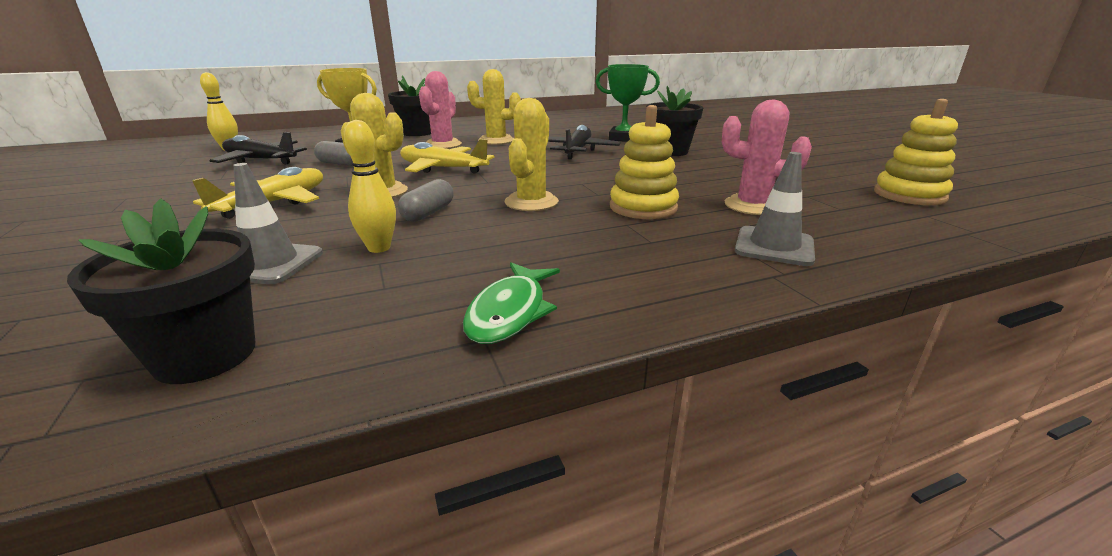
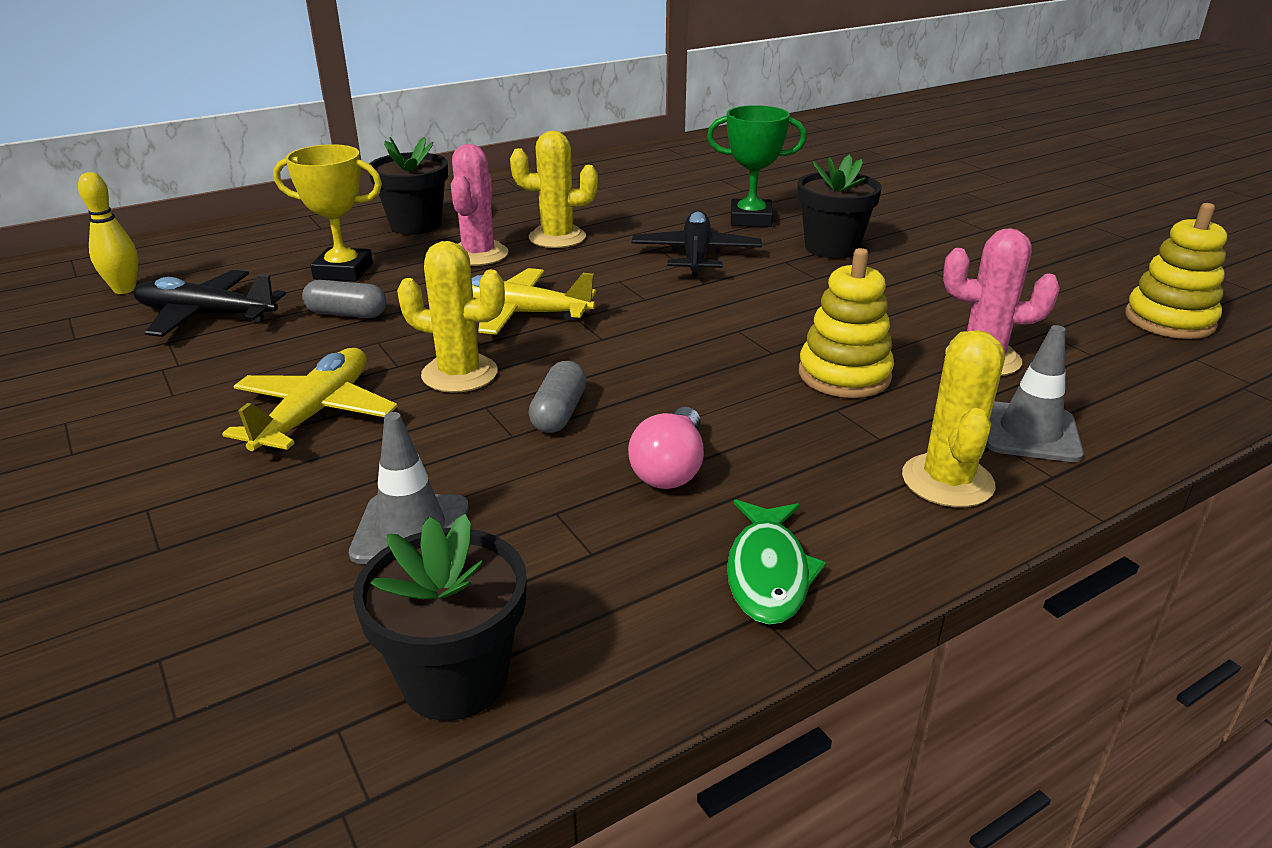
camera: 10 degrees left, 5 degrees up
yellow bowling pin [344,120,396,253] -> none
yellow cactus [505,98,559,211] -> yellow cactus moved to [902,330,1005,507]
none -> pink light bulb [628,407,704,489]

